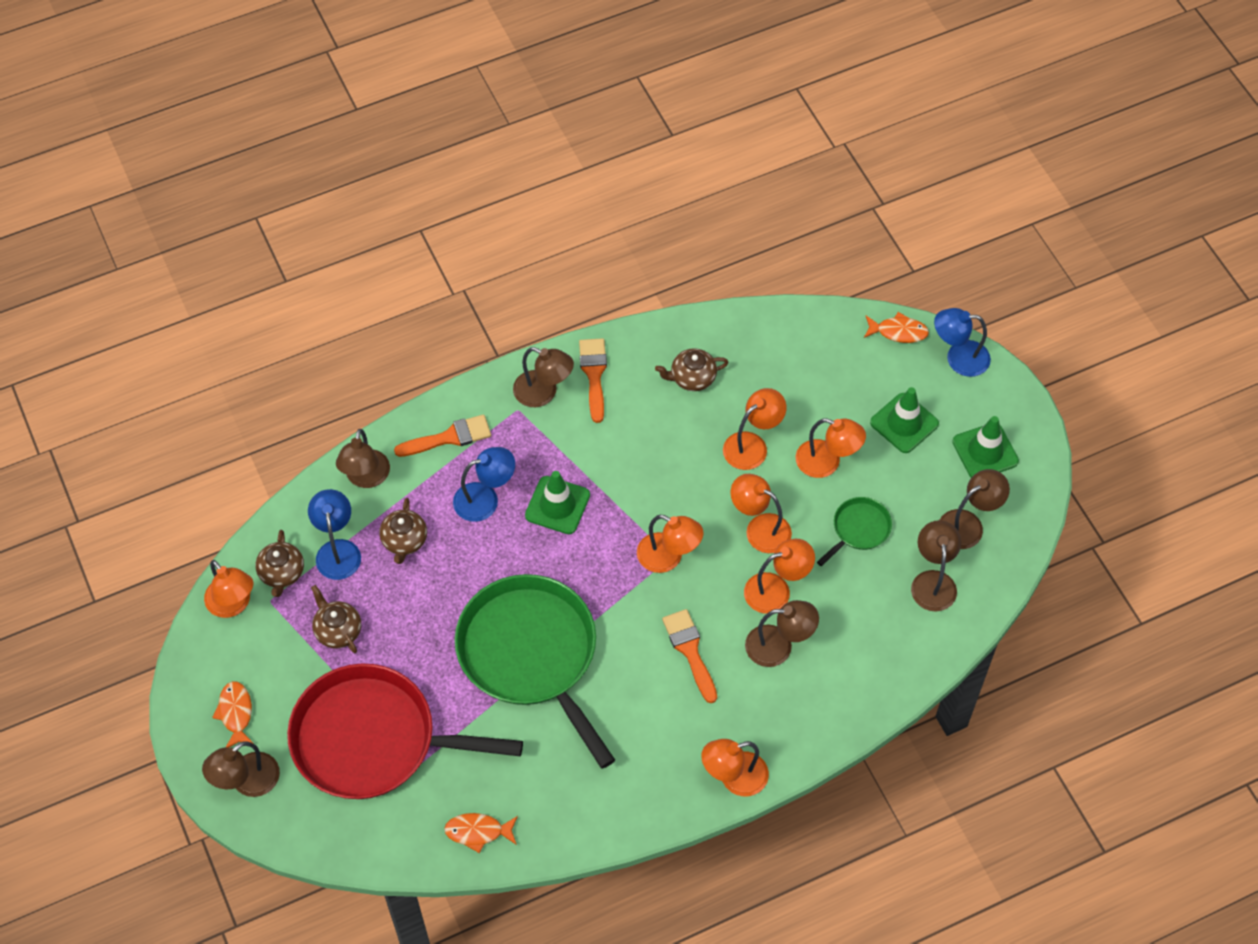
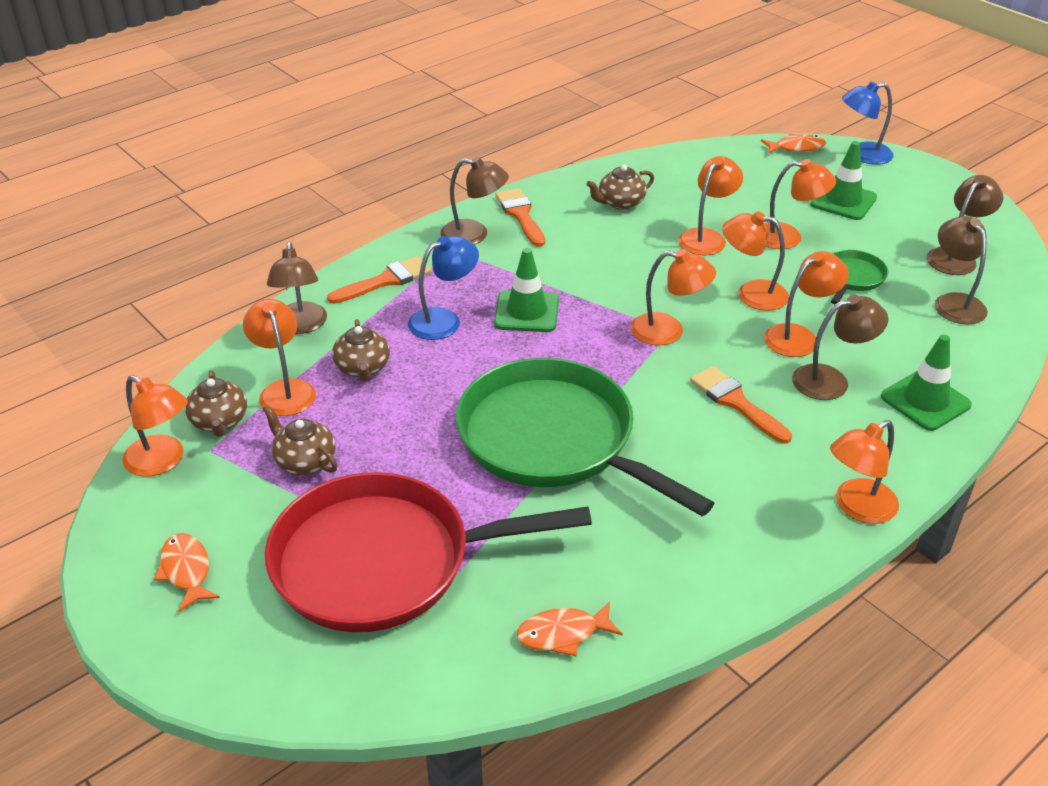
camera: 15 degrees left, 20 degrees down
brown lamp [202,741,280,797] -> none
blue lamp [308,489,361,580] -> orange lamp [243,299,316,416]
green traffic cone [952,416,1019,478] -> green traffic cone moved to [881,335,972,431]

